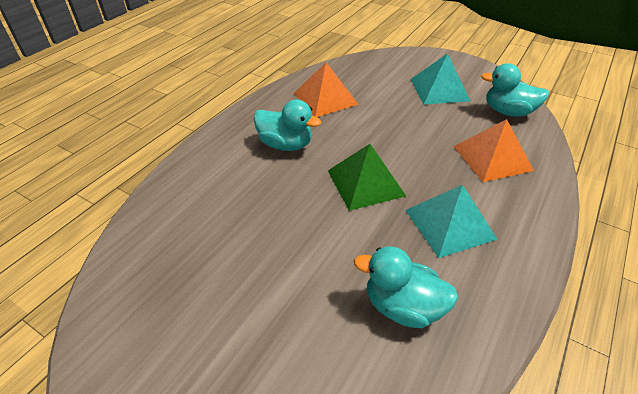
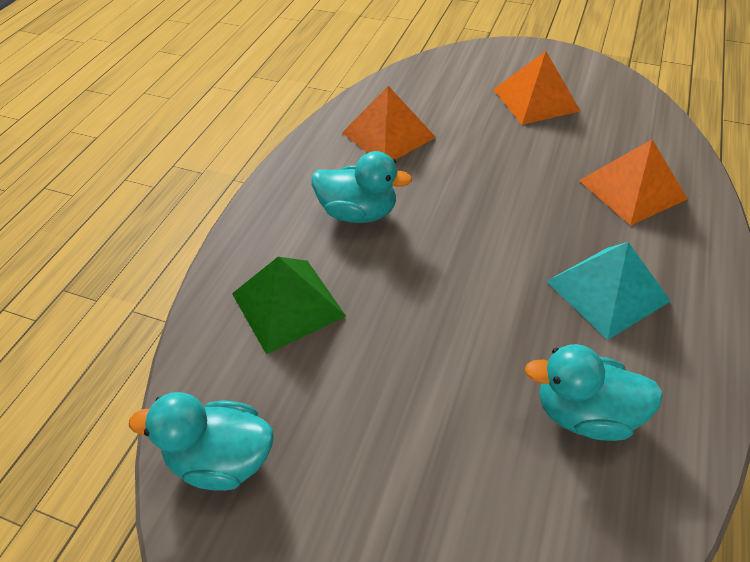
camera: 10 degrees left, 5 degrees up
green pyramid [328,144,406,211] -> green pyramid moved to [232,257,346,354]
turquoise pyramid [411,53,470,105] -> orange pyramid [493,51,580,125]
turquoise duck [481,63,549,117] -> turquoise duck moved to [129,392,273,491]

